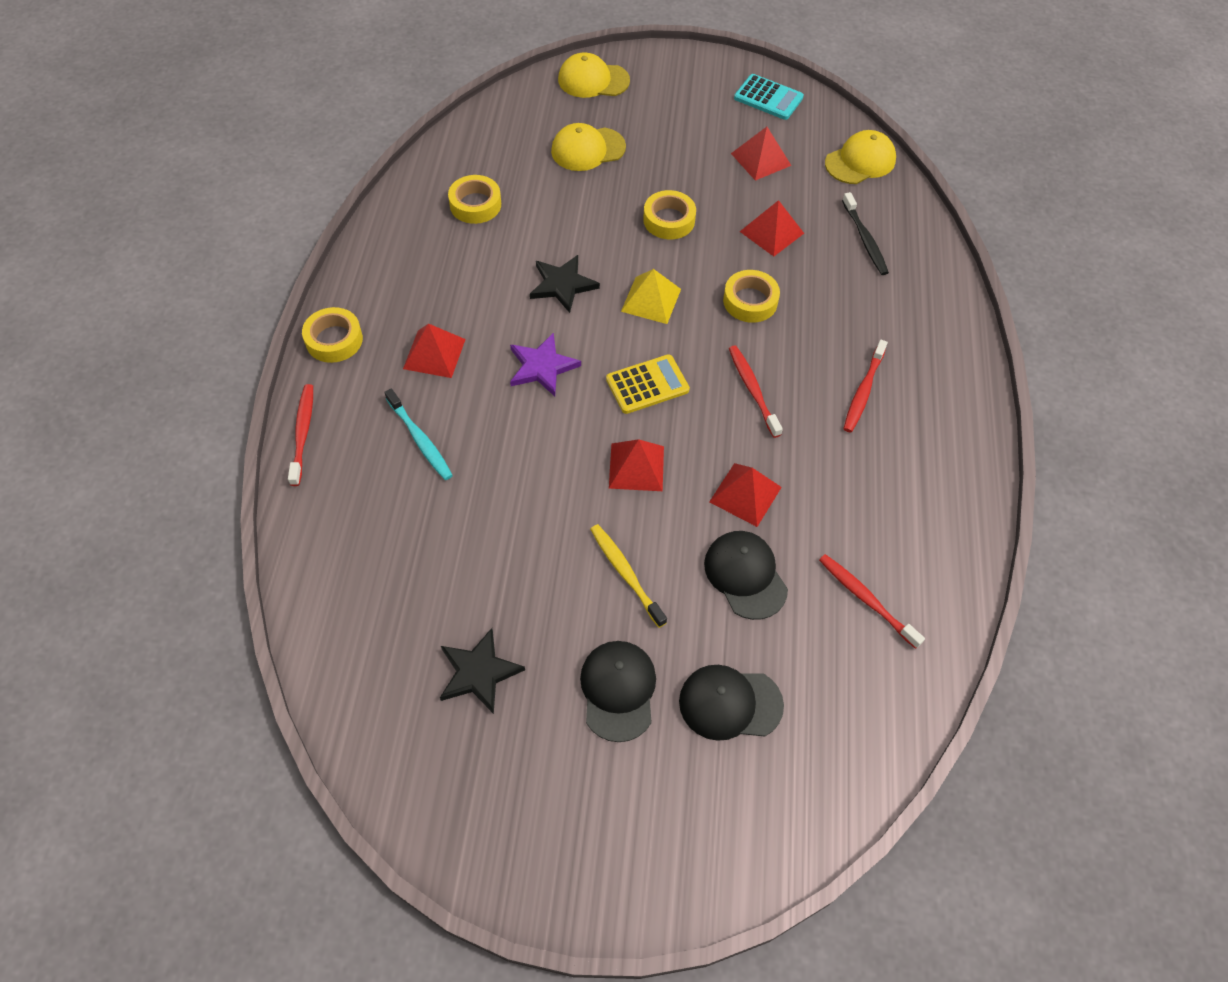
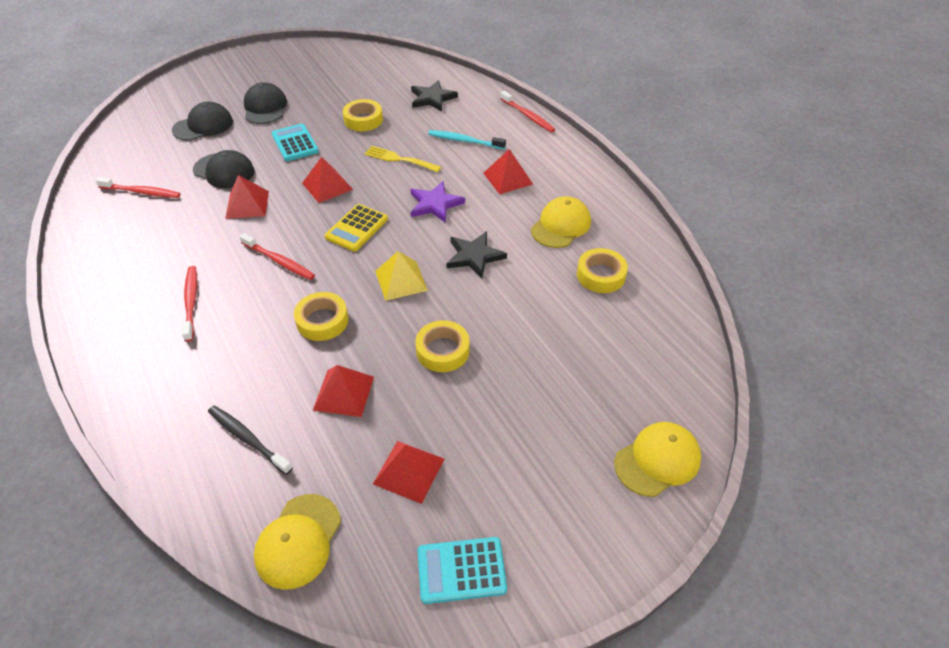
camera: 145 degrees right, 10 degrees down
yellow tape [302,307,363,363] -> yellow tape moved to [343,99,383,131]
black star [440,628,525,714] -> black star moved to [411,80,458,112]
yellow cap [551,123,626,171] -> yellow cap moved to [531,196,591,248]
black cap [580,641,656,742] -> black cap turned 150 degrees counterclockwise [244,82,287,124]
yellow toothbrush [590,524,667,628] -> turquoise calculator [272,124,319,161]
none -> yellow fork [364,146,441,172]

